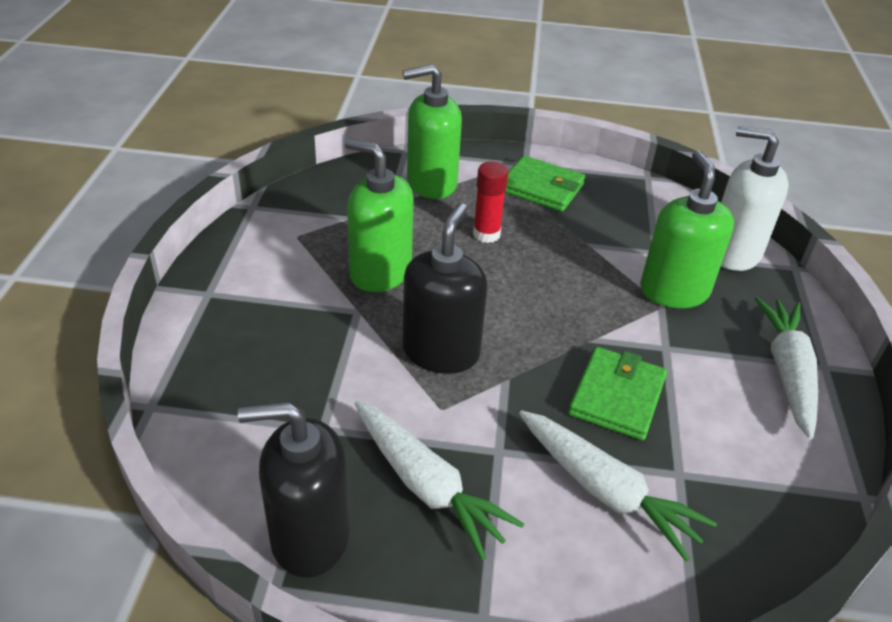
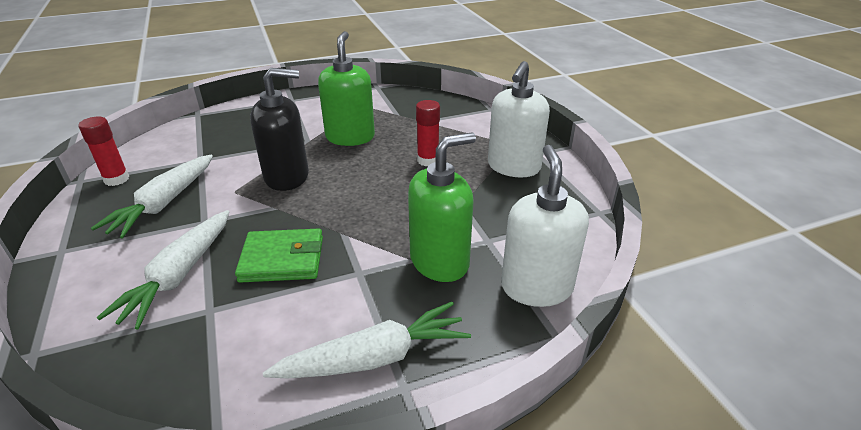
camera: 65 degrees right, 5 degrees down
black soap dispenser [238,402,350,578] -> red glue stick [78,116,130,186]
green soap dispenser [403,64,462,199] -> none
green wallet [505,156,585,212] -> white soap dispenser [488,61,550,177]

